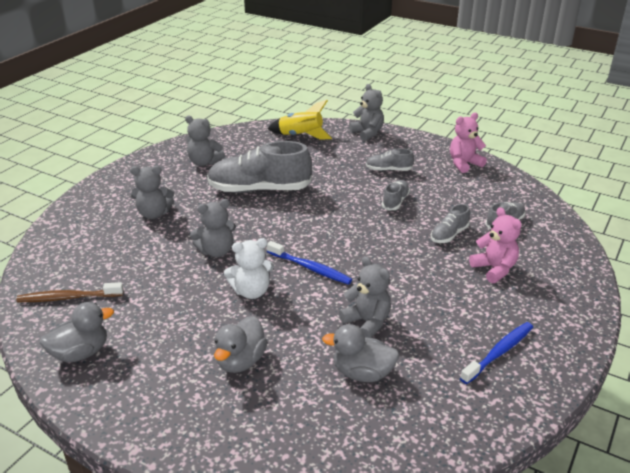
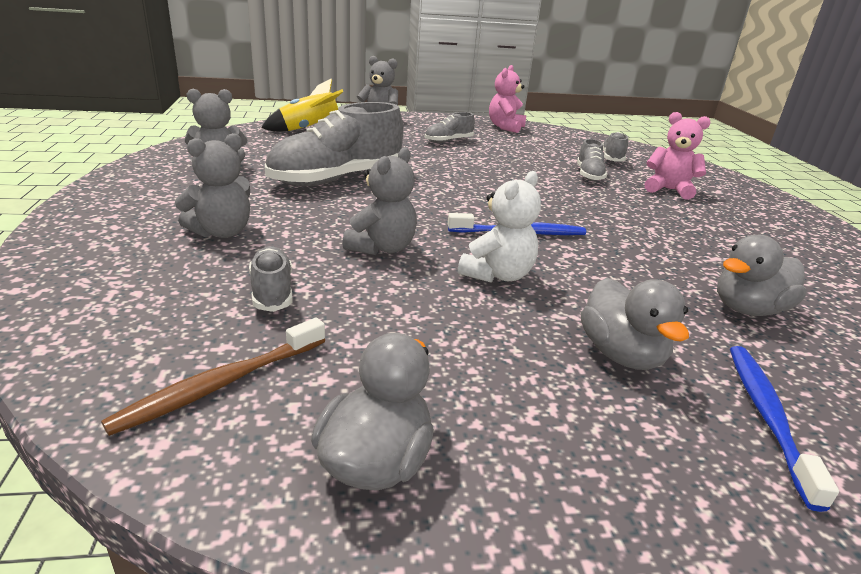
camera: 40 degrees left, 5 degrees down
grey teddy bear [339,256,391,338] -> none
grey shoe [382,180,410,211] -> grey shoe moved to [249,246,292,312]
blue toothbrush [460,322,533,384] -> blue toothbrush moved to [730,346,839,512]

